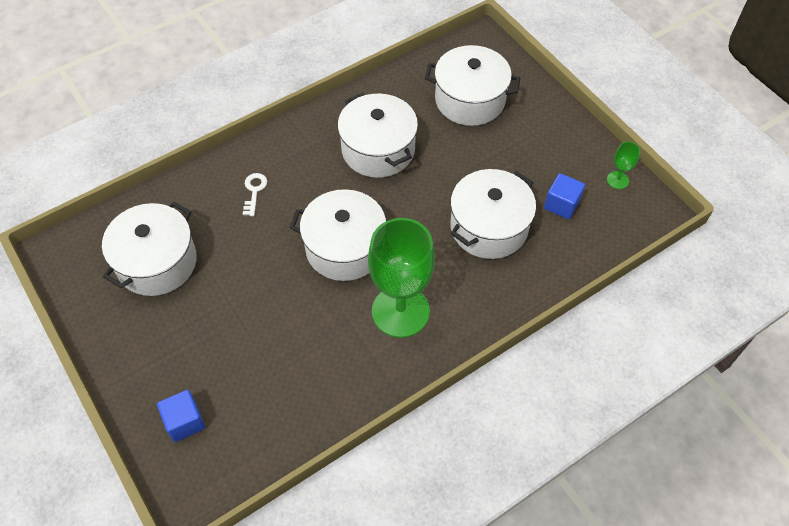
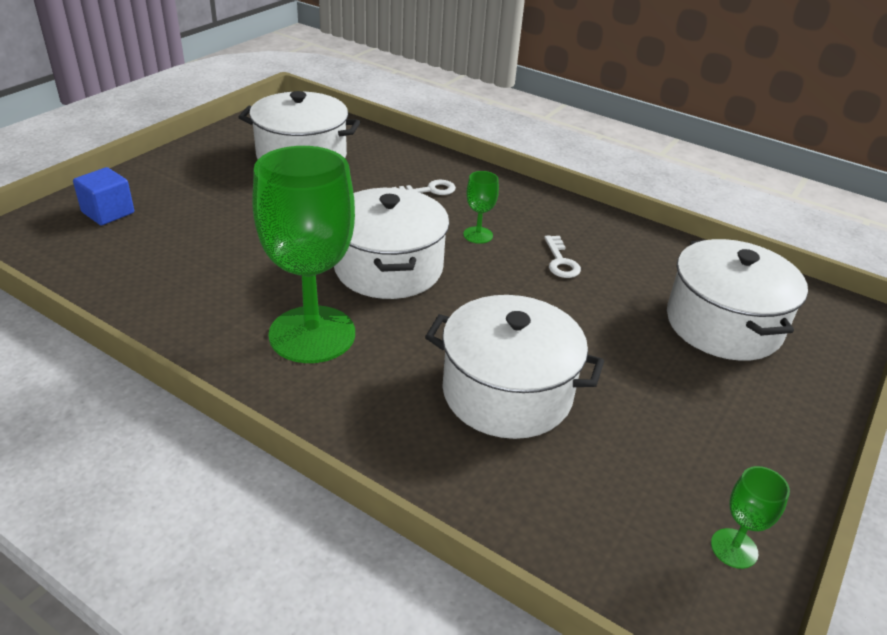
camera: 65 degrees right, 20 degrees down
white pot [338,93,418,178] -> white key [544,235,581,278]
blue cube [544,173,585,219] -> none
none -> green goblet [463,171,499,244]

